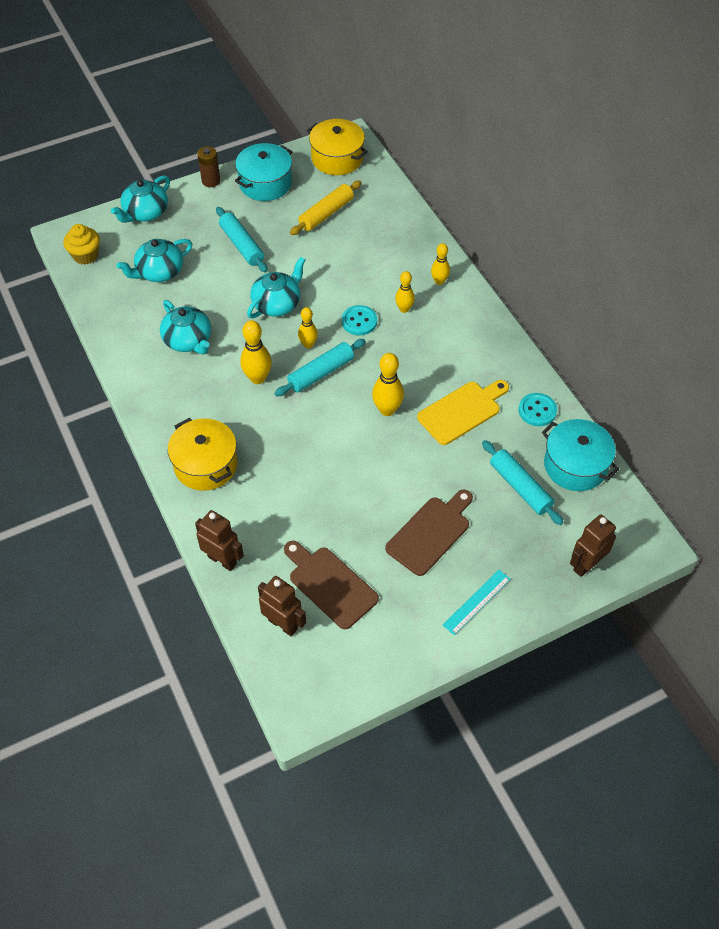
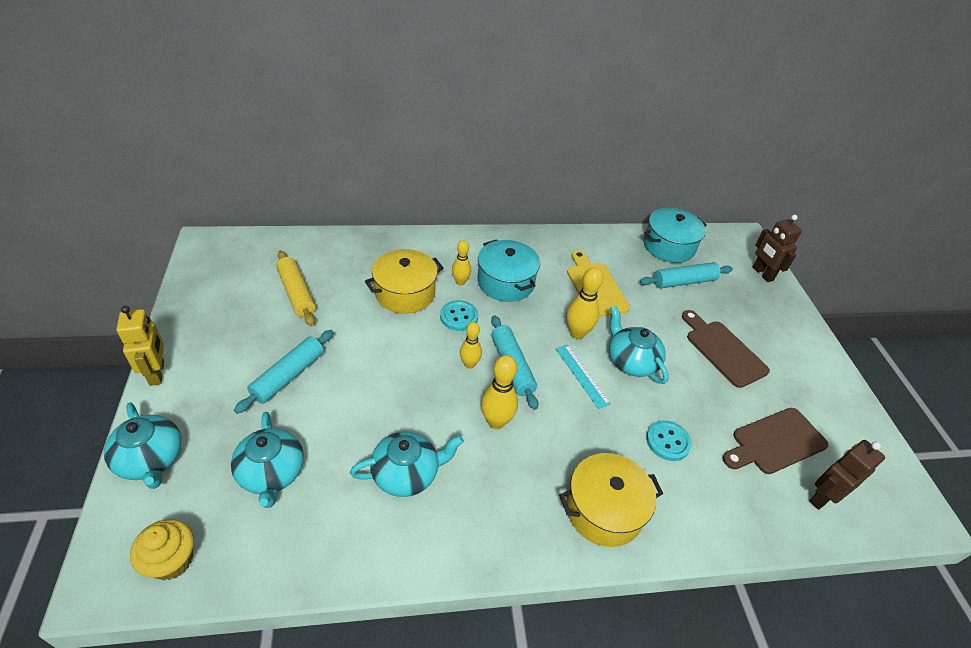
camera: 75 degrees left, 10 degrees down
brown robot [195,510,244,571] -> none
brown battery [197,146,220,187] -> yellow robot [116,306,164,386]
turquoise rolling pin [216,207,268,272] -> turquoise rolling pin turned 45 degrees counterclockwise [234,330,334,414]
turquoise pot [235,143,293,201] -> turquoise pot moved to [477,239,540,302]
turquoise teapot [247,257,305,318] -> turquoise teapot moved to [609,306,669,384]
yellow pot [307,119,368,175] -> yellow pot moved to [365,249,443,314]
yellow bowling pin [431,243,450,285] -> none
turquoise ruler [443,570,510,635] -> turquoise ruler moved to [556,344,611,409]
turquoise button [519,393,557,426] -> turquoise button moved to [646,420,692,461]

